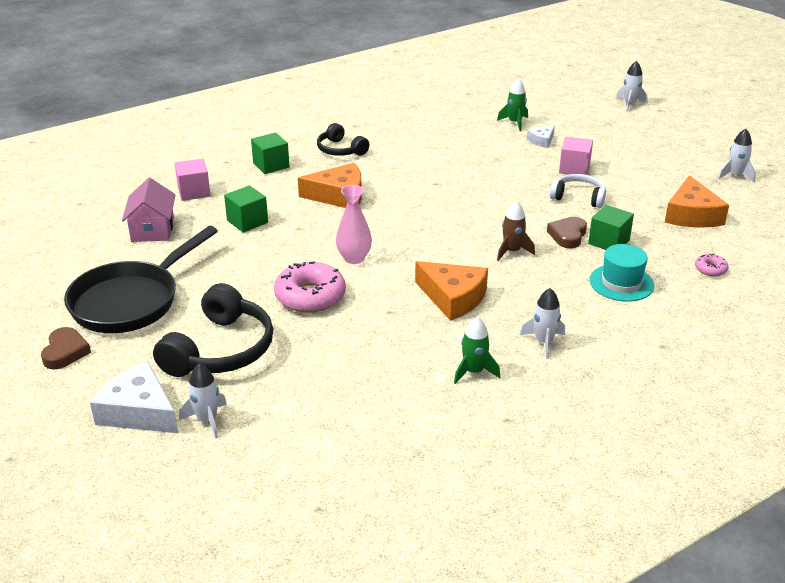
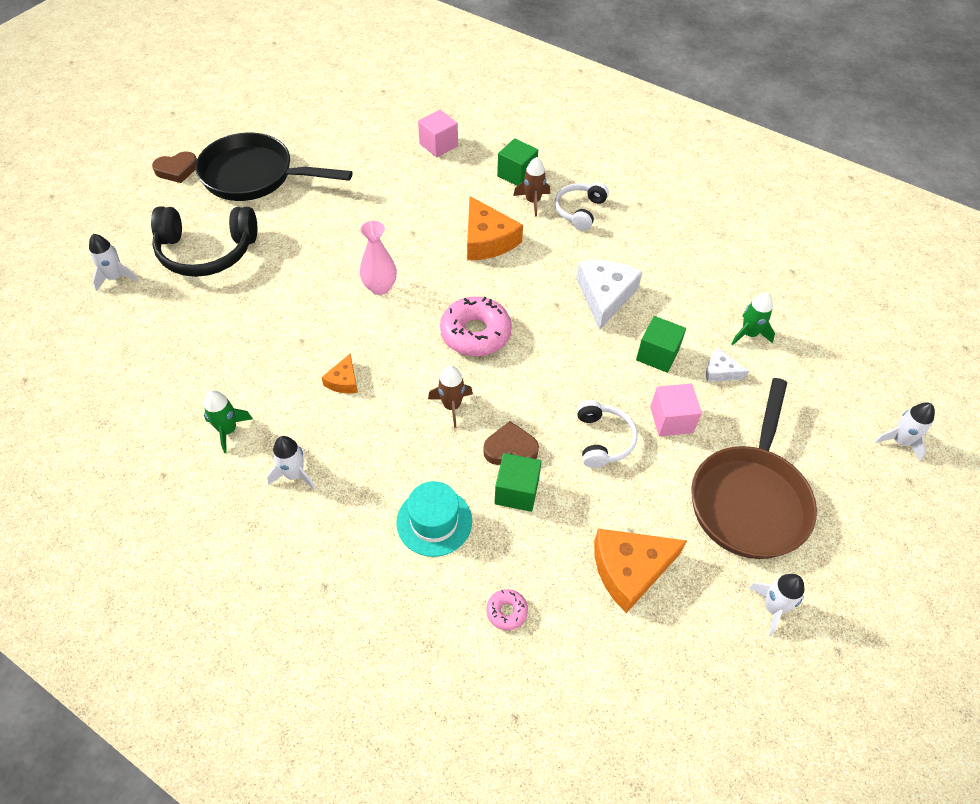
camera: 65 degrees right, 20 degrees up
white cheese [90,361,178,433] -> white cheese moved to [576,260,642,330]
pink house [122,178,176,242] -> none
green cube [224,185,268,233] -> green cube moved to [636,316,686,373]
pink donut [274,261,346,313] -> pink donut moved to [440,296,512,356]
black headphones [317,123,369,156] -> white headphones [555,182,609,231]
orange cheese [415,261,488,321] -> orange cheese [321,354,358,393], size x0.52
none -> brown rocket [513,157,550,216]
none -> brown pan [691,378,817,559]

